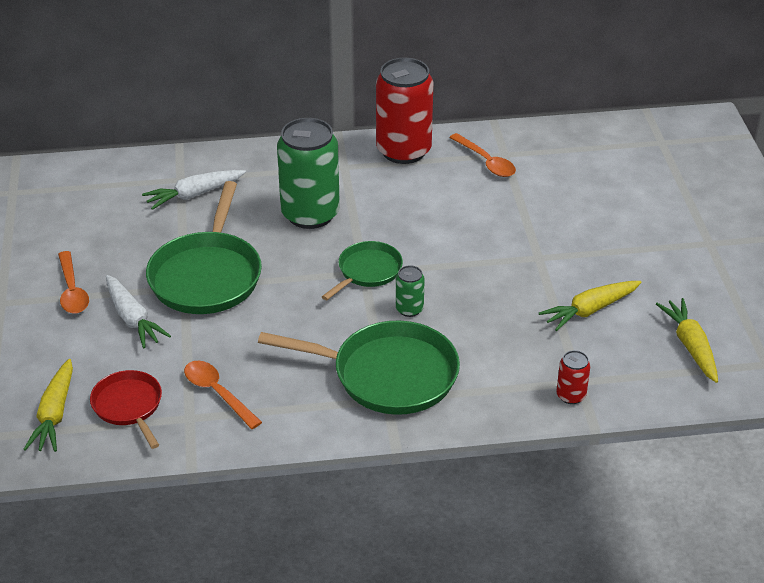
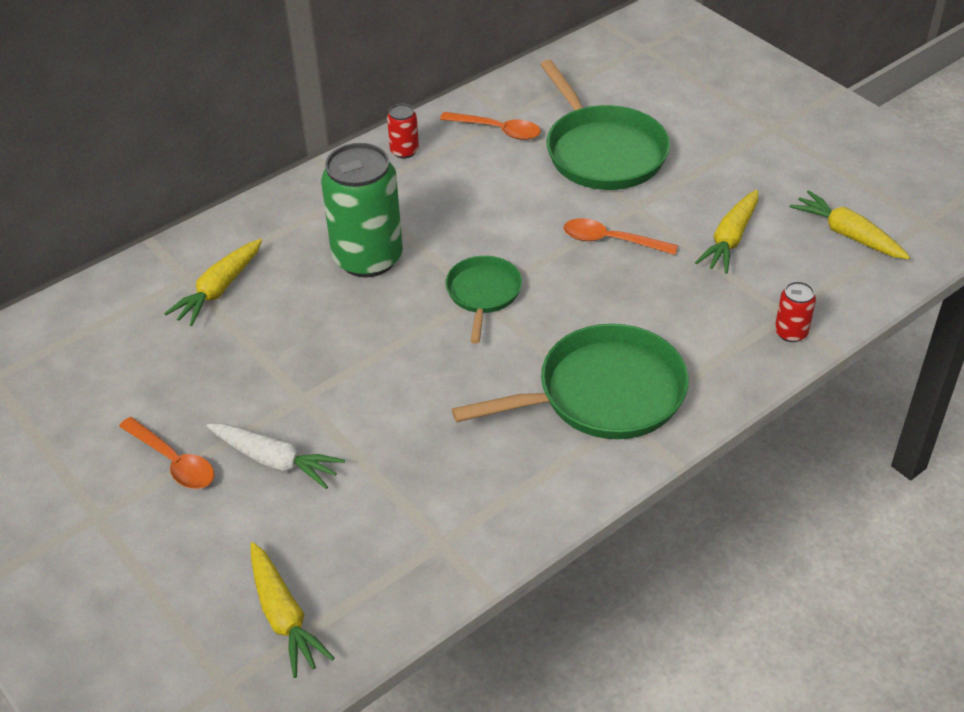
camera: 30 degrees left, 5 degrees up
red pan [90,370,162,449] -> none
white carrot [142,170,246,210] -> yellow carrot [164,239,262,326]
green pan [146,181,262,314] -> green pan moved to [540,60,670,190]
orange spoon [184,361,262,429] -> orange spoon moved to [564,218,678,255]
red can [376,58,434,164] -> red can [387,104,419,159], size x0.44
green can [396,265,425,317] -> none

